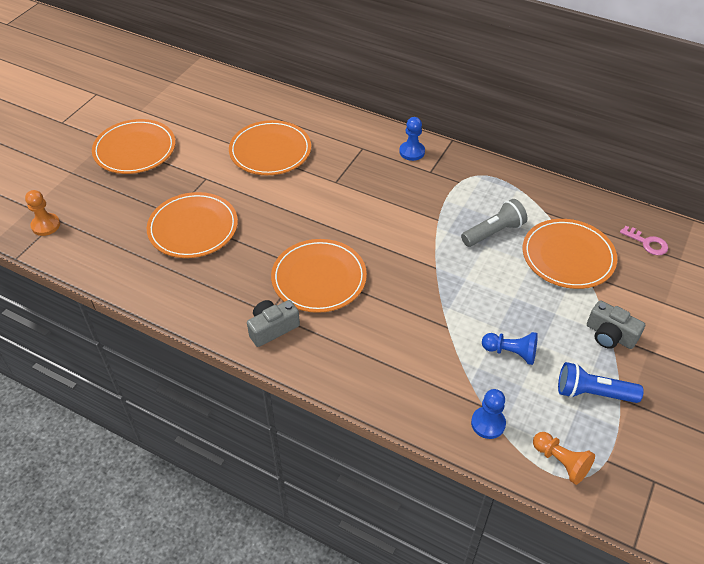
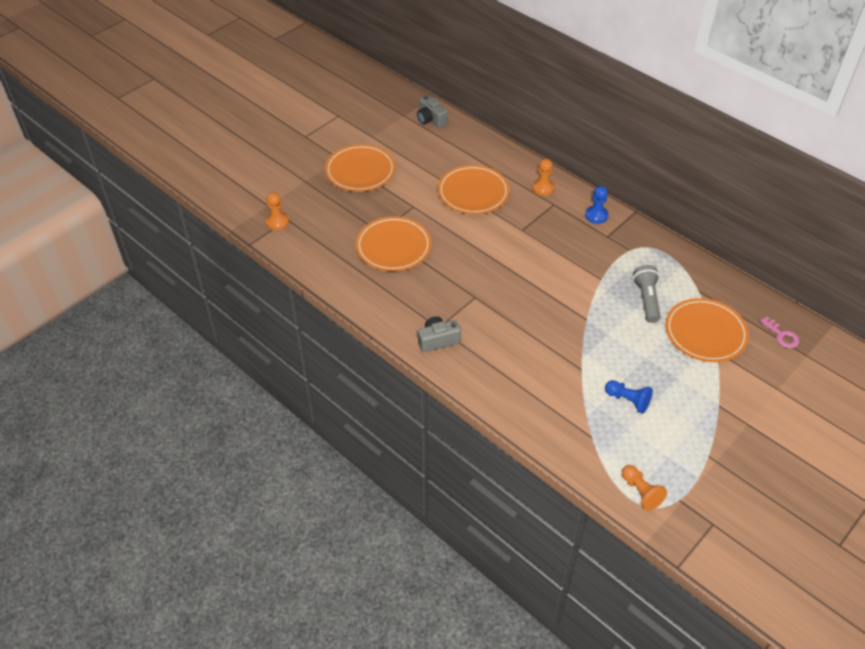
camera: 15 degrees right, 0 degrees up
orange plate [271,239,367,313] -> none
grey flashlight [461,199,527,247] -> grey flashlight turned 75 degrees counterclockwise [633,265,660,323]
blue pawn [471,389,506,439] -> none
blue flashlight [558,362,644,403] -> none
grey camera [587,300,645,349] -> grey camera moved to [417,95,448,128]
none -> orange pawn [532,159,555,196]

